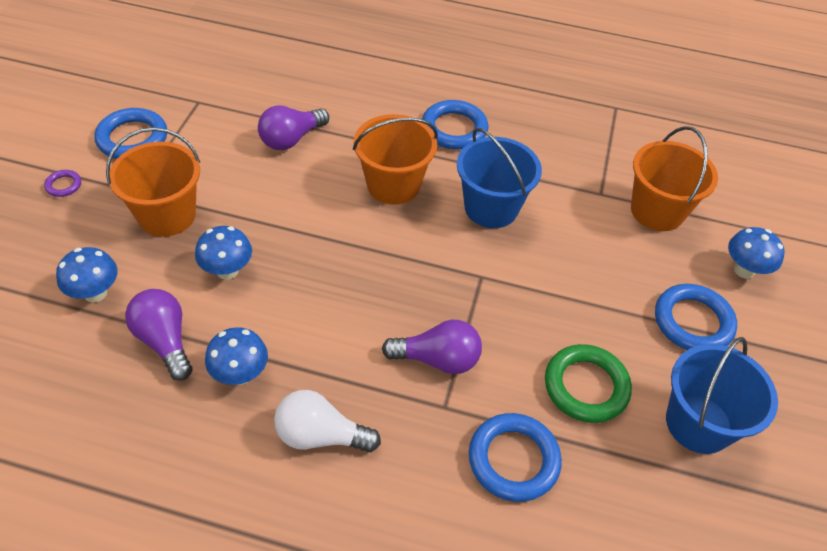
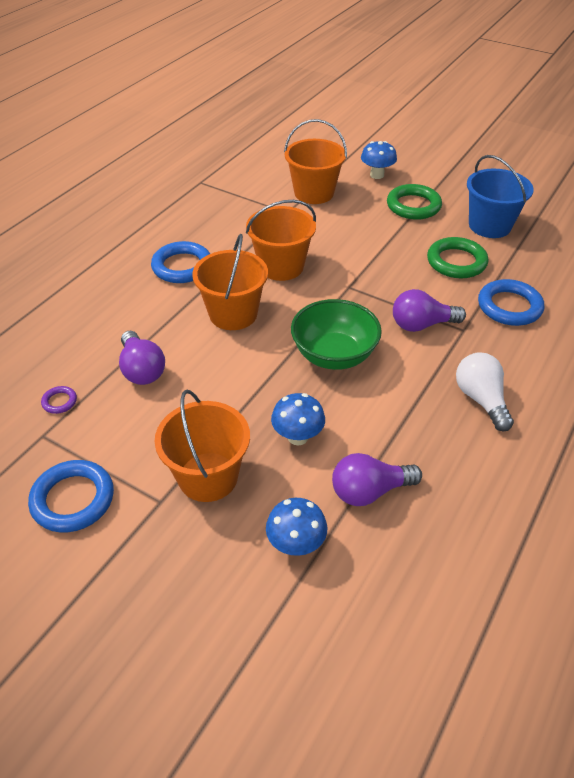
camera: 70 degrees left, 5 degrees down
purple ring [44,170,81,197] -> purple ring moved to [41,386,77,414]
blue mushroom [205,327,268,385] -> none
white light bulb [274,390,381,452] -> white light bulb turned 135 degrees clockwise [456,352,514,431]
purple light bulb [382,320,482,374] -> purple light bulb turned 120 degrees counterclockwise [393,289,466,332]
blue bucket [457,128,542,228] -> orange bucket [246,200,316,281]
blue ring [655,284,737,350] -> green ring [387,184,442,220]
none -> green bowl [291,299,382,370]

